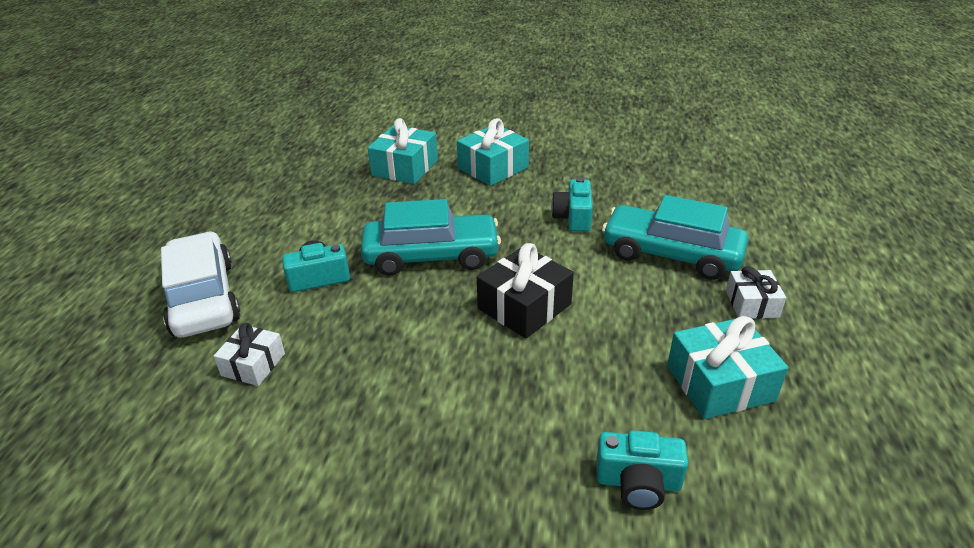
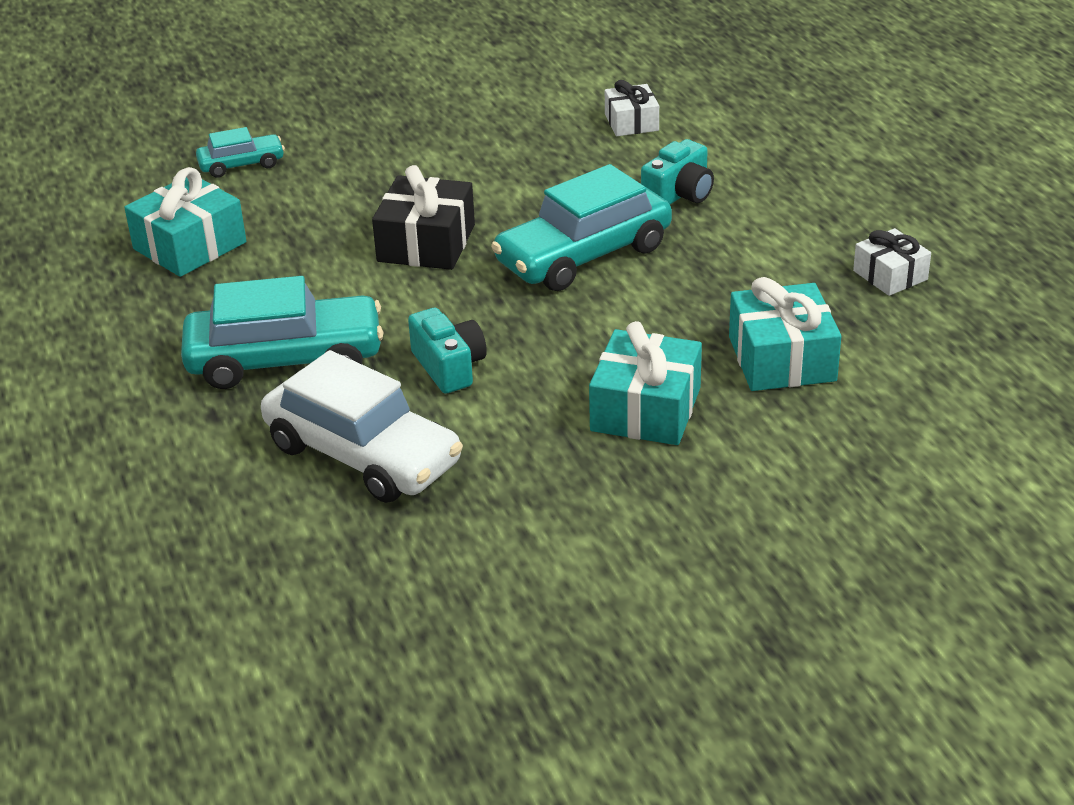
camera: 150 degrees right, 0 degrees up
white car [161,231,240,338] -> white car moved to [261,350,463,503]
turquoise camera [596,431,688,510] -> turquoise car [196,127,285,178]
white gift [726,266,786,319] -> white gift moved to [853,228,931,296]

